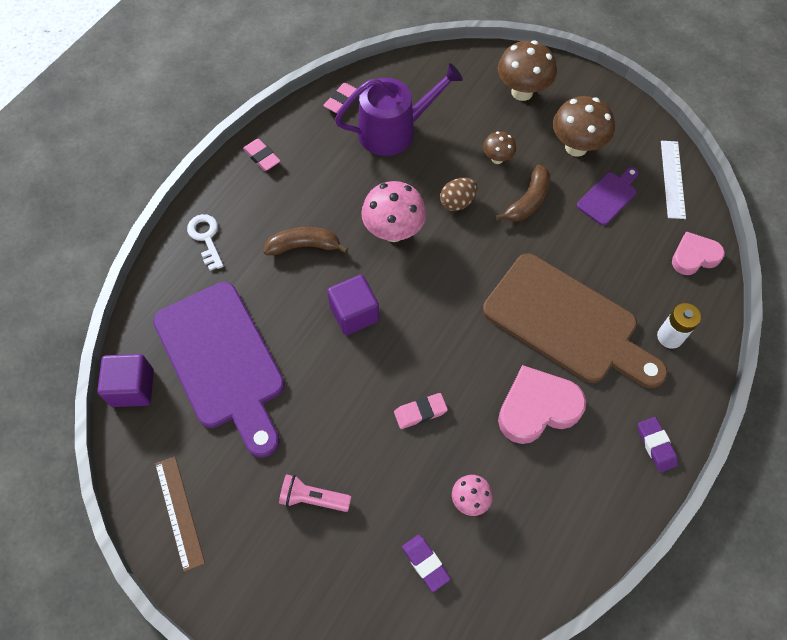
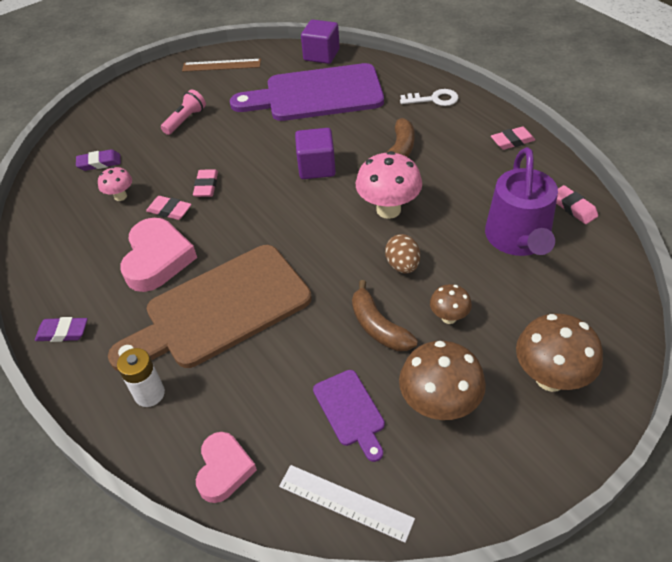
camera: 115 degrees right, 15 degrees down
none -> pink eraser [146,196,192,220]

